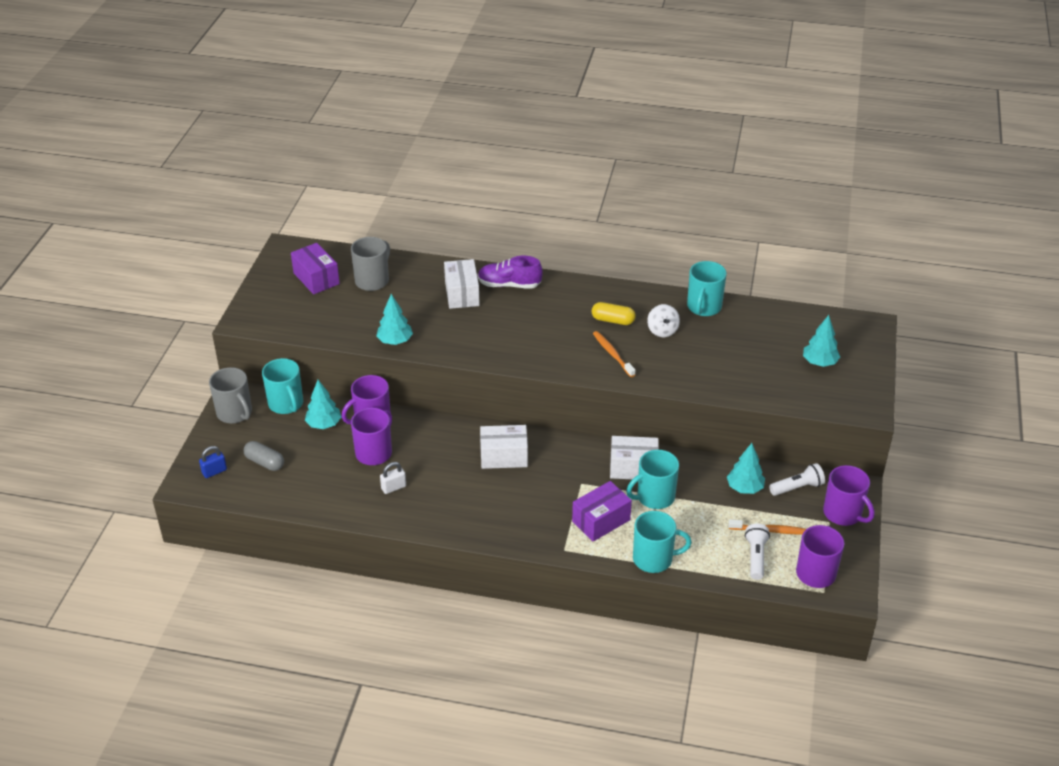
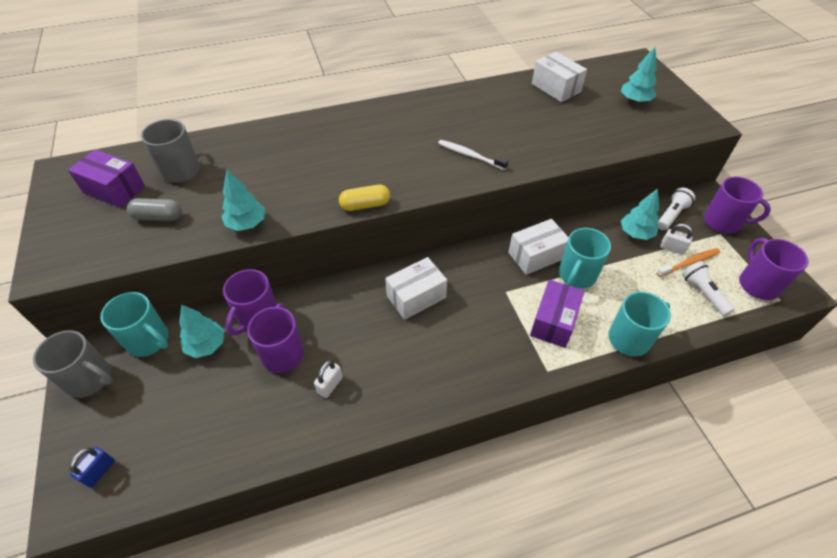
camera: 30 degrees left, 10 degrees up
grey capsule [244,441,284,471] -> grey capsule moved to [127,198,182,221]
white box [444,259,480,309] -> white box moved to [532,52,587,102]
purple shoe [478,256,543,289] -> none
yellow capsule [592,302,636,325] -> yellow capsule moved to [339,185,390,211]
orange toothbrush [593,331,635,377] -> white toothbrush [438,140,508,170]
white spinning top [647,304,680,337] -> none
turquoise mug [687,261,727,316] -> none
none -> white padlock [661,224,693,255]

